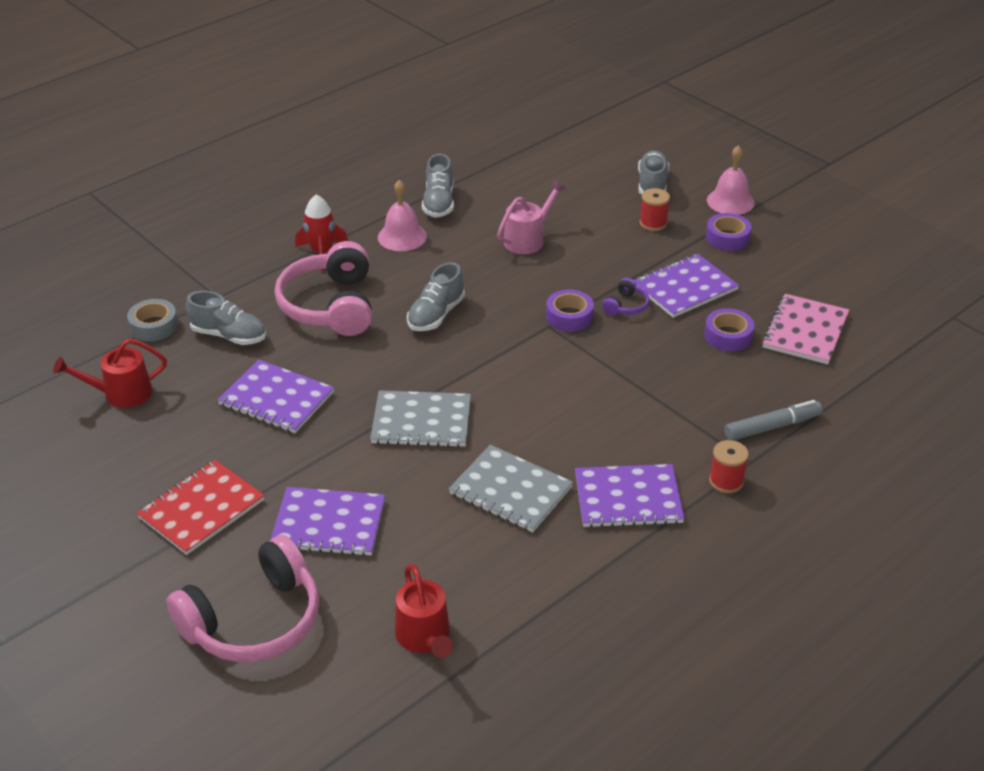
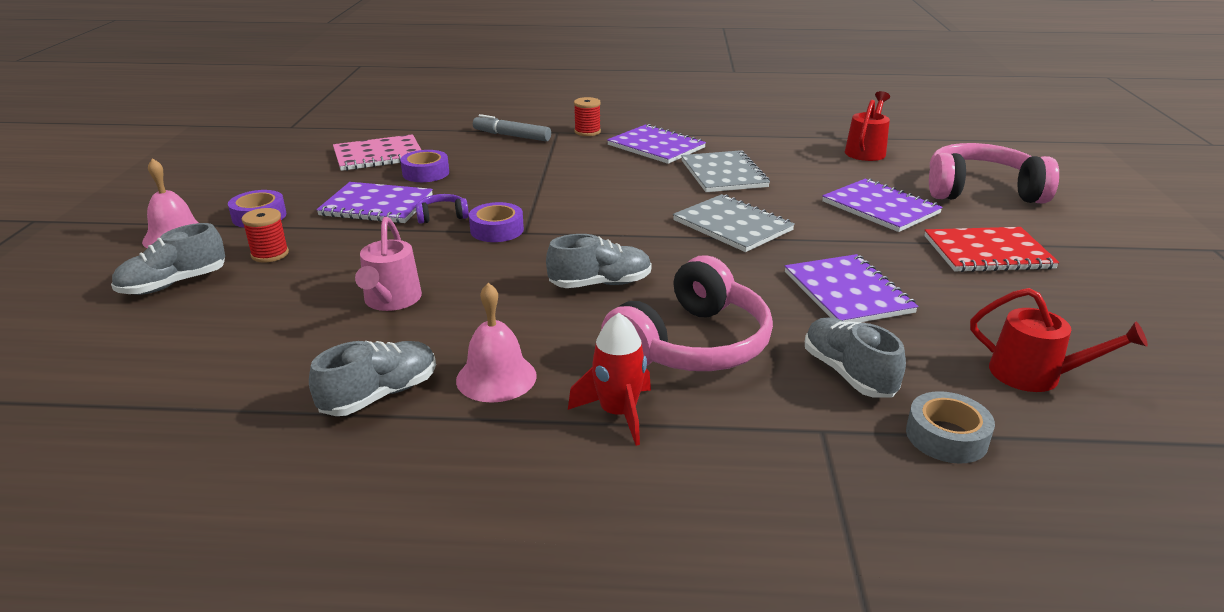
camera: 135 degrees left, 10 degrees down
pink watering can [497,180,566,254] -> pink watering can turned 90 degrees counterclockwise [355,217,422,311]

